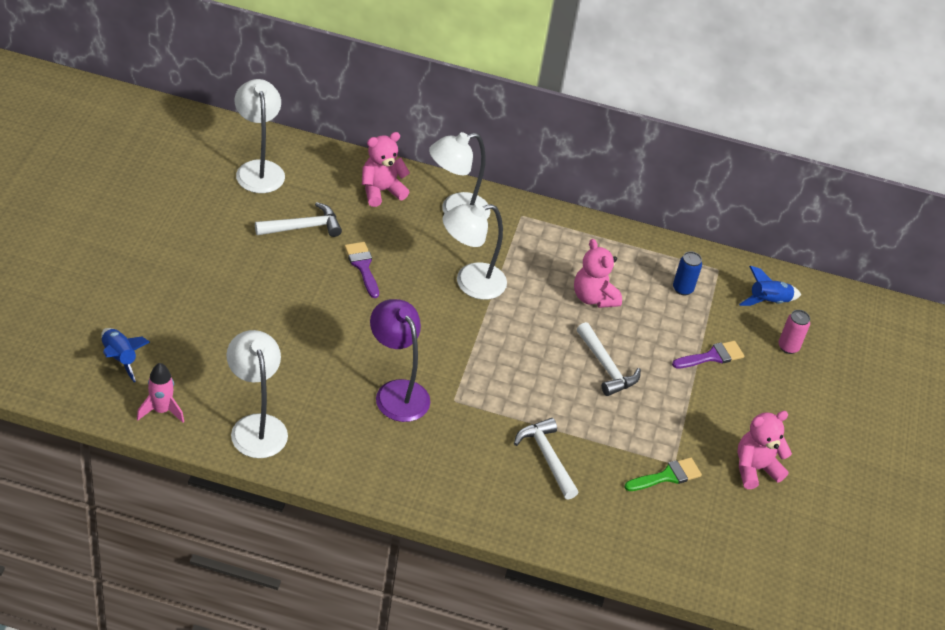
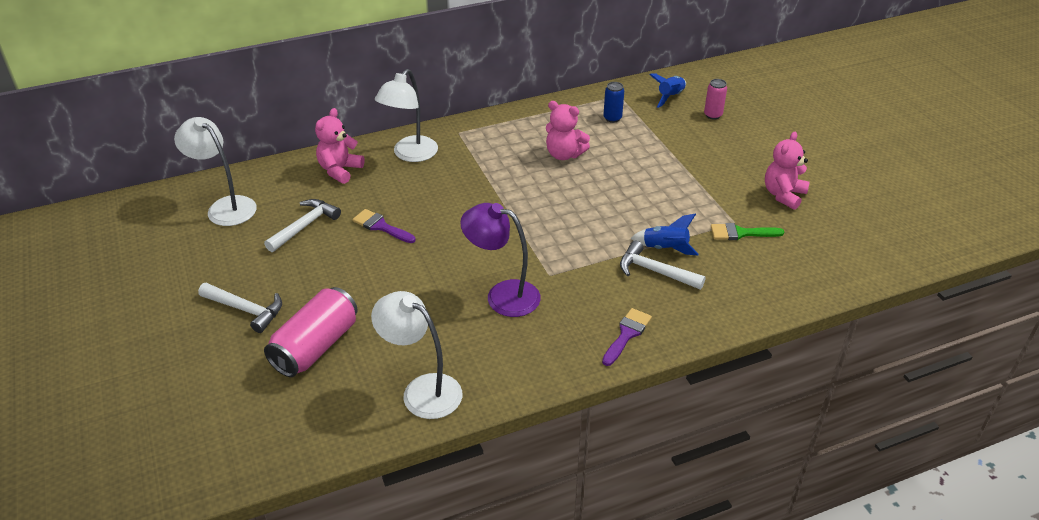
camera: 30 degrees left, 5 degrees down
blue rocket [101,328,150,382] -> blue rocket moved to [631,214,699,255]
pink rocket [137,363,184,423] -> none
white lamp [443,202,507,300] -> none
white hammer [577,322,641,396] -> white hammer moved to [198,283,282,333]
green brush [624,457,702,491] -> green brush turned 120 degrees counterclockwise [711,223,784,240]
purple brush [672,341,744,368] -> purple brush moved to [602,308,652,366]
none -> pink can [264,287,358,377]

